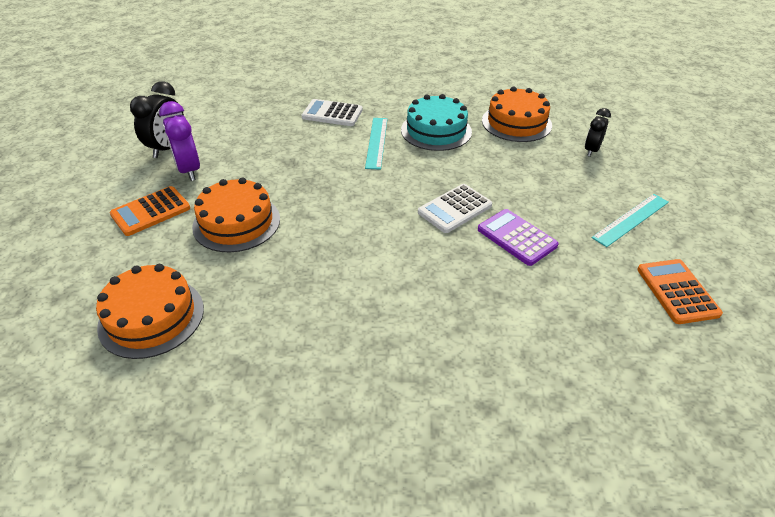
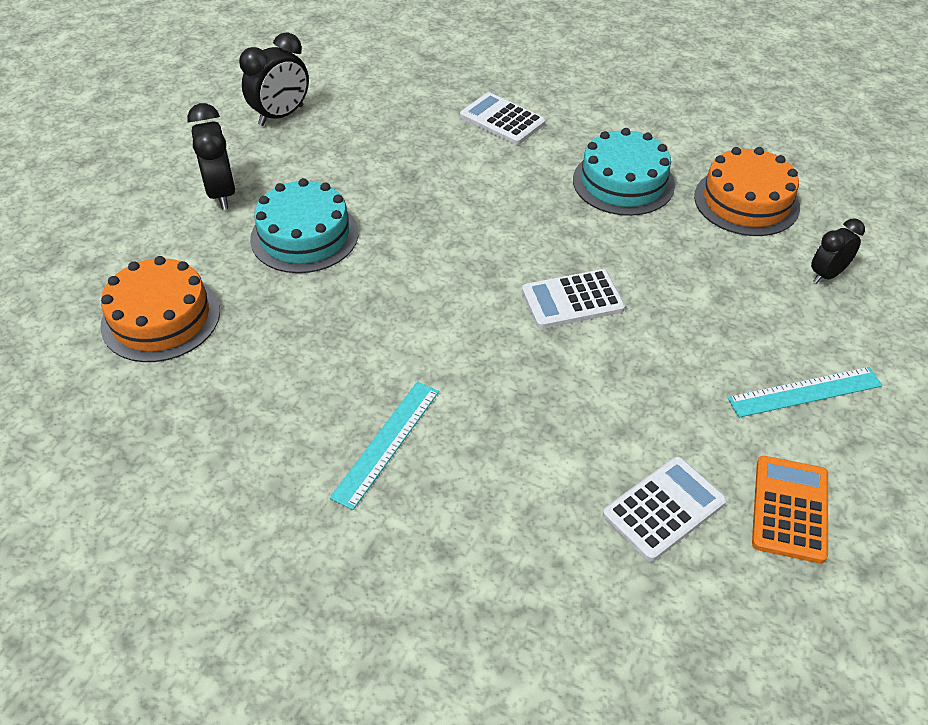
camera: 25 degrees right, 5 degrees up
orange calculator [110,186,190,236] -> black clock [187,103,236,210]
purple clock [159,101,200,181] -> none
orange cake [192,178,280,253] -> turquoise cake [250,178,358,273]
turquoise ruler [365,118,387,170] -> turquoise ruler moved to [330,382,439,510]
purple calculator [478,209,558,266] -> none
none -> white calculator [603,457,727,562]

